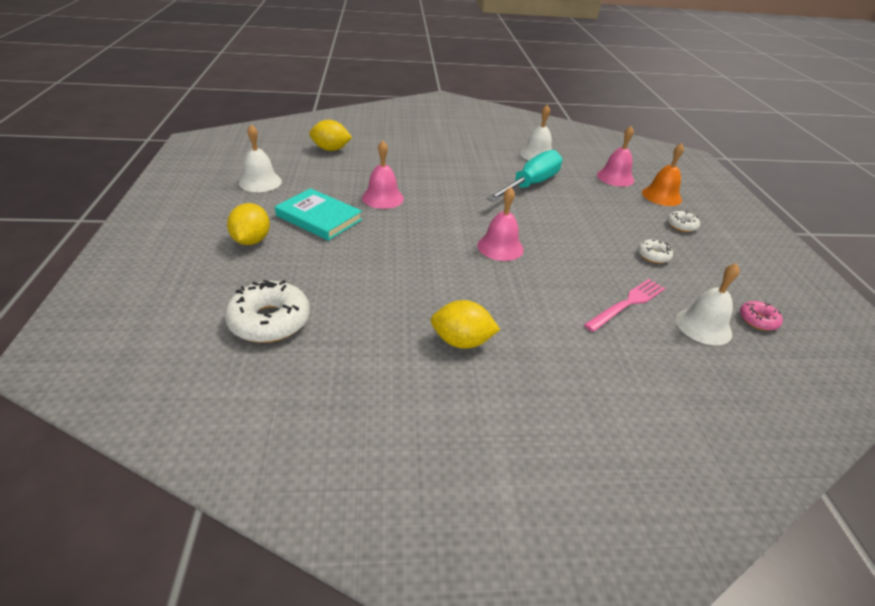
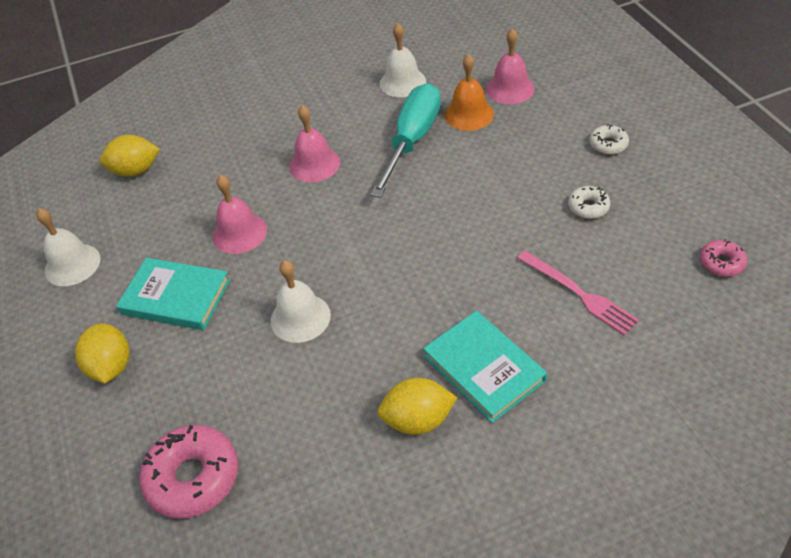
camera: 10 degrees left, 10 degrees up
white donut [225,280,310,343] -> pink donut [139,425,238,519]
pink bell [477,187,524,261] -> pink bell moved to [289,105,340,182]
pink fork [584,279,665,332] -> pink fork turned 105 degrees clockwise [517,250,639,336]
orange bell [642,143,684,206] -> orange bell moved to [444,54,494,131]
white bell [676,263,740,345] -> white bell moved to [271,260,331,343]
none -> turquoise book [423,311,547,423]

